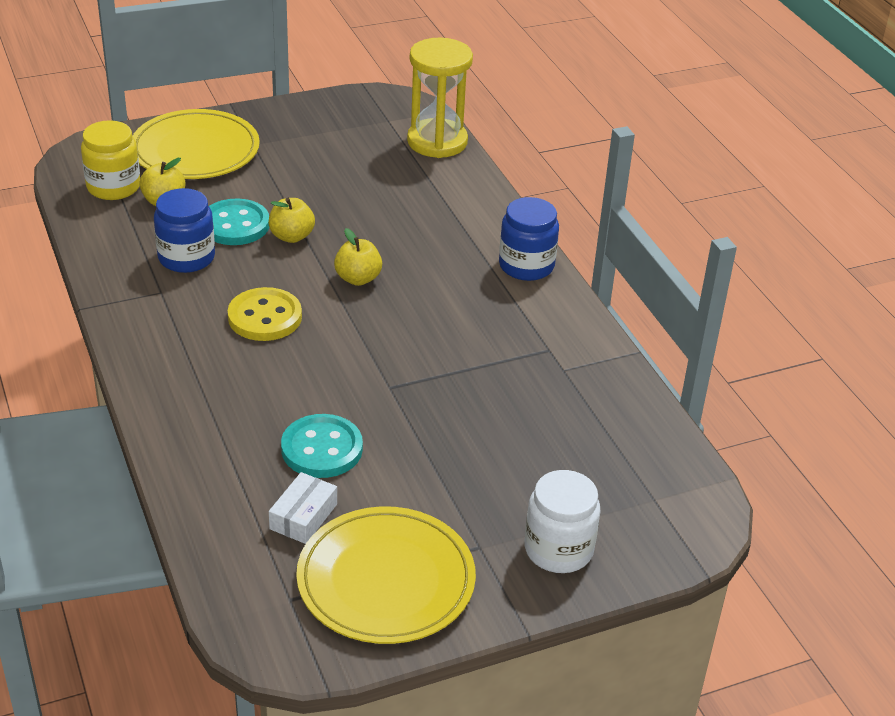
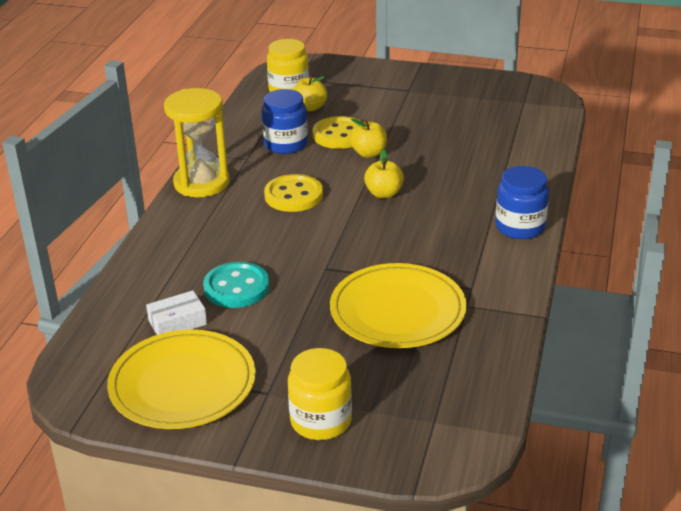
camera: 40 degrees right, 5 degrees down
yellow plate [133,109,260,179] -> yellow plate moved to [330,263,467,348]
turquoise button [209,198,269,245] -> yellow button [313,116,362,149]
yellow hourglass [407,38,473,158] -> yellow hourglass moved to [164,88,230,197]
white jar [524,470,600,573] -> yellow jar [288,348,352,440]

